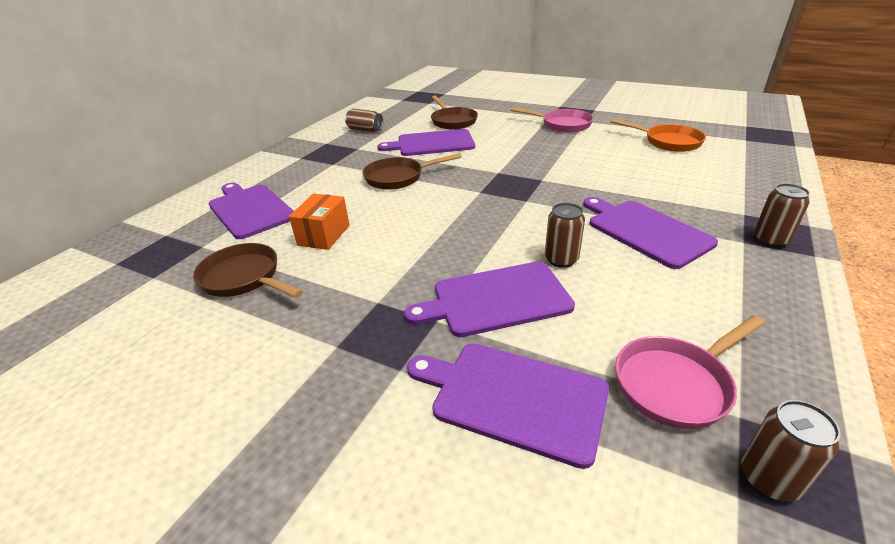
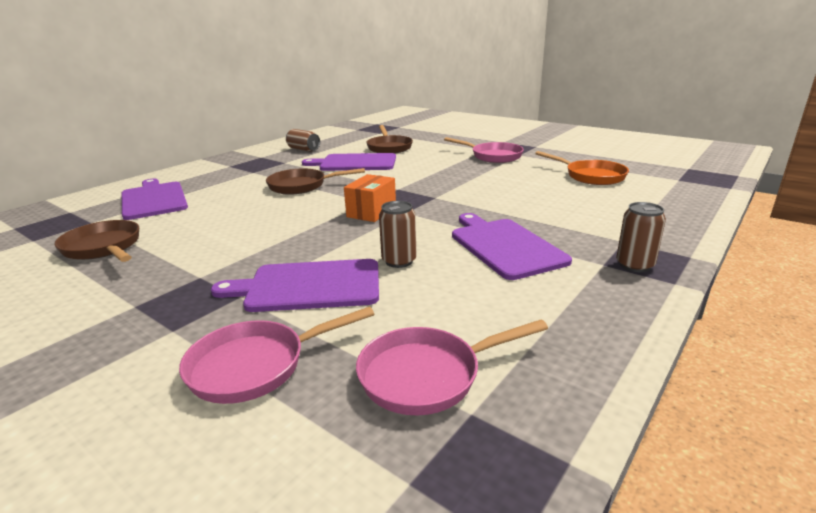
camera: 10 degrees right, 10 degrees down
orange box [289,194,350,250] -> orange box moved to [344,174,396,222]
purple cutting board [407,344,609,469] -> pink pan [179,306,374,404]
brown can [741,400,841,502] -> none

